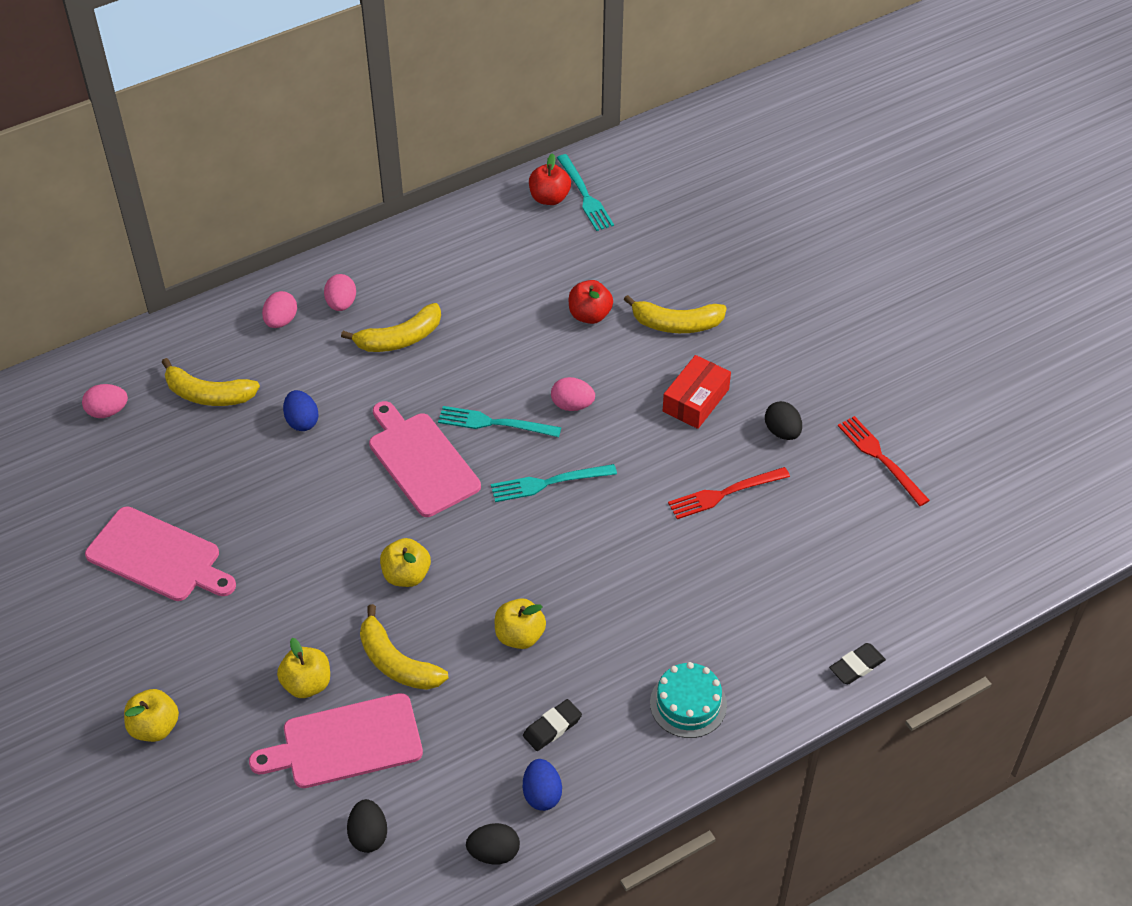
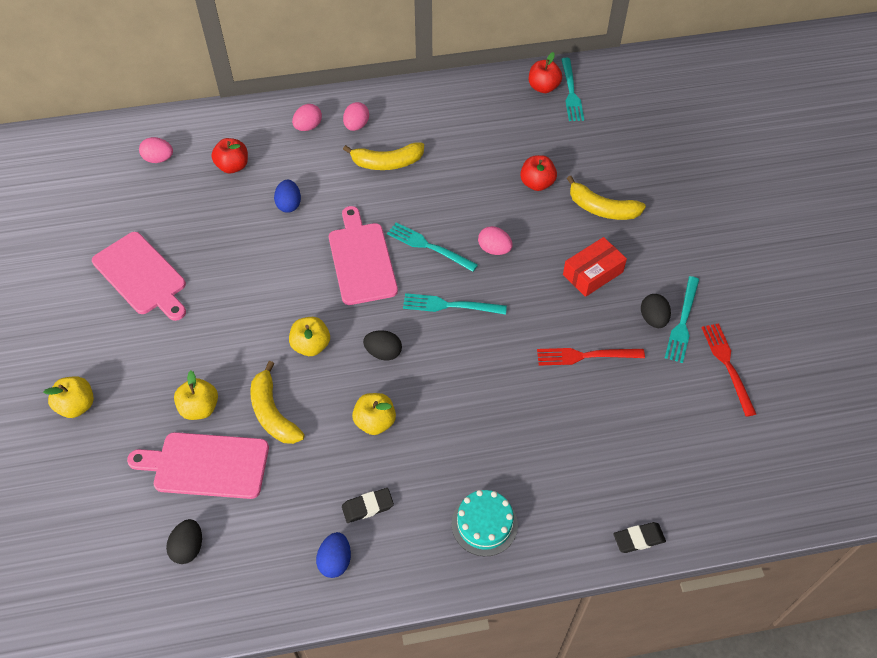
camera: 20 degrees right, 5 degrees up
yellow banana [162,358,260,406] -> red apple [211,138,248,173]
black egg [466,823,520,865] -> black egg moved to [363,330,402,361]
none -> turquoise fork [665,276,699,363]

